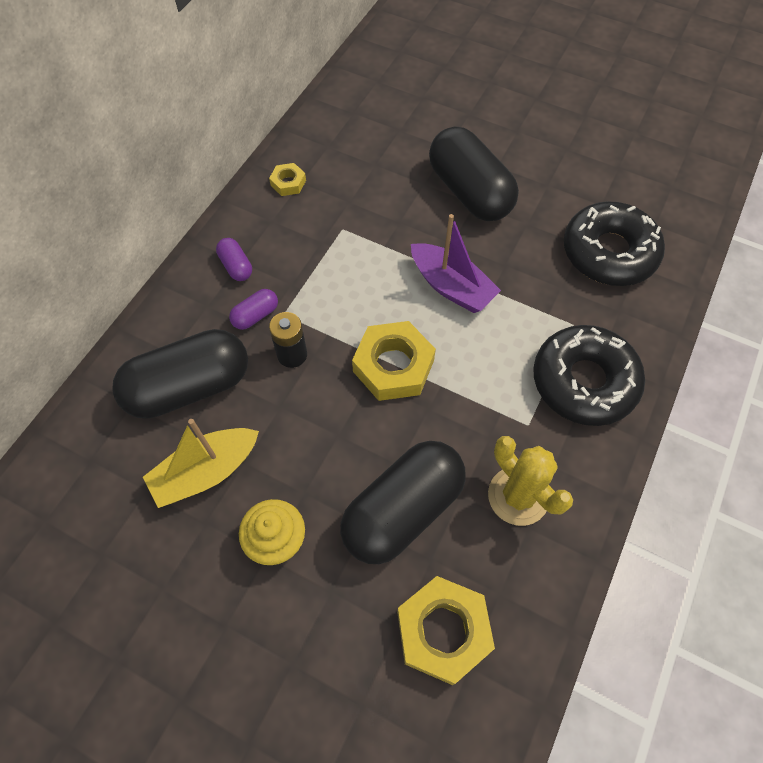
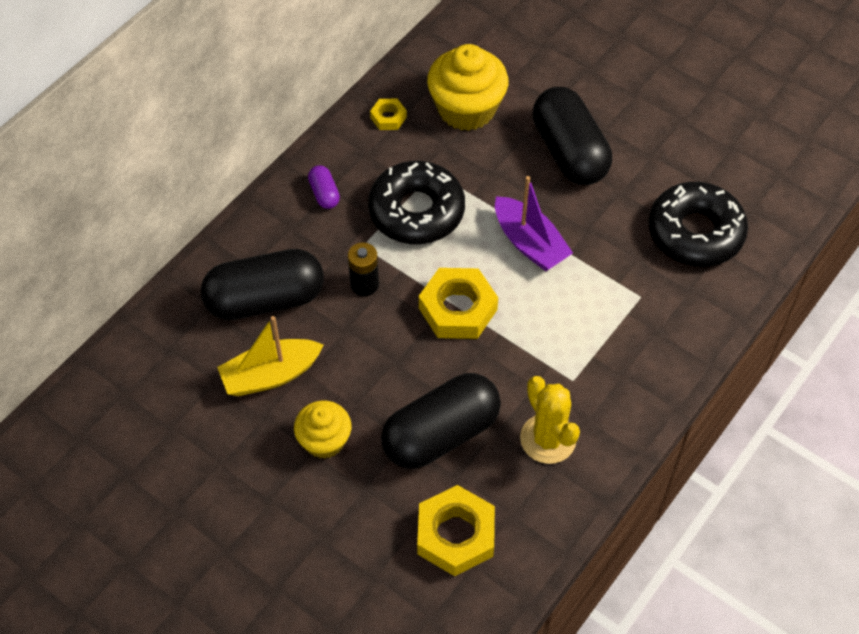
camera: 10 degrees right, 5 degrees down
purple capsule [229,289,278,330] -> none
black donut [533,325,645,426] -> black donut moved to [368,161,465,244]
none -> yellow cupcake [427,44,508,131]

